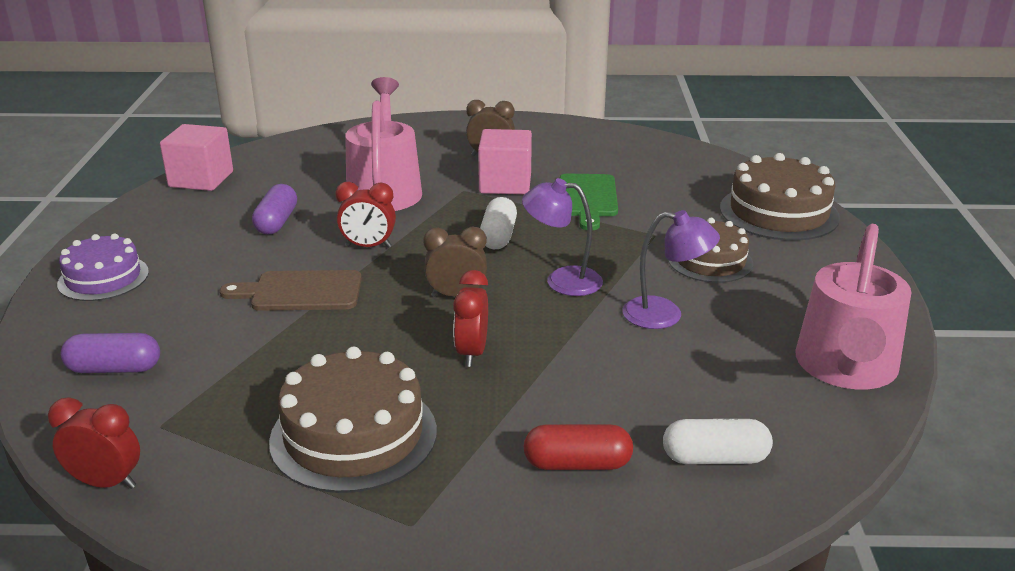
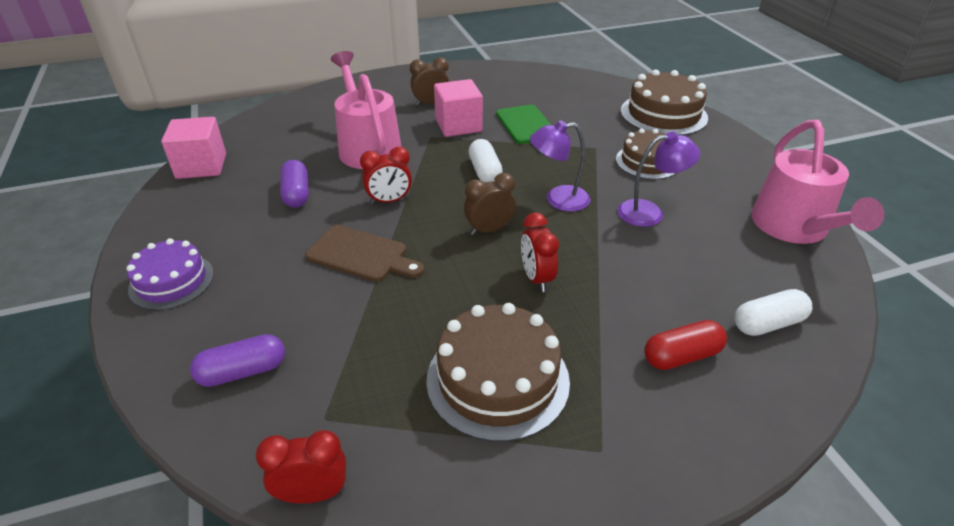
camera: 20 degrees left, 10 degrees up
brown cutting board [220,270,362,311] -> brown cutting board turned 135 degrees counterclockwise [306,225,424,282]

